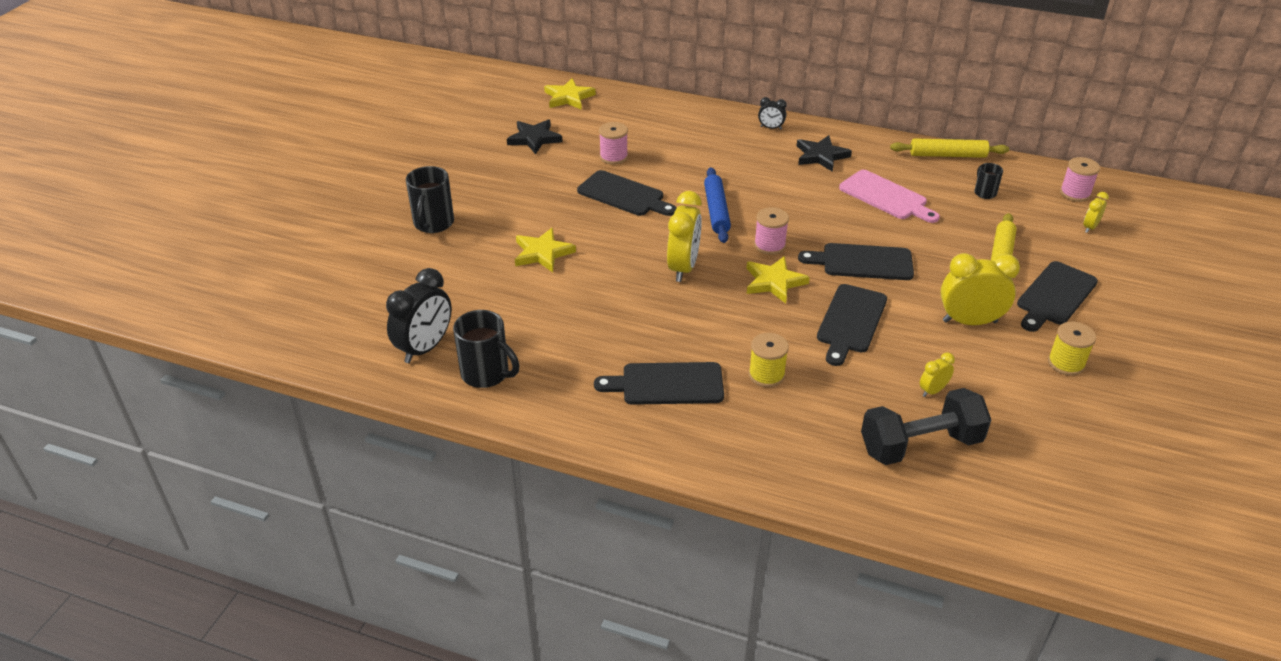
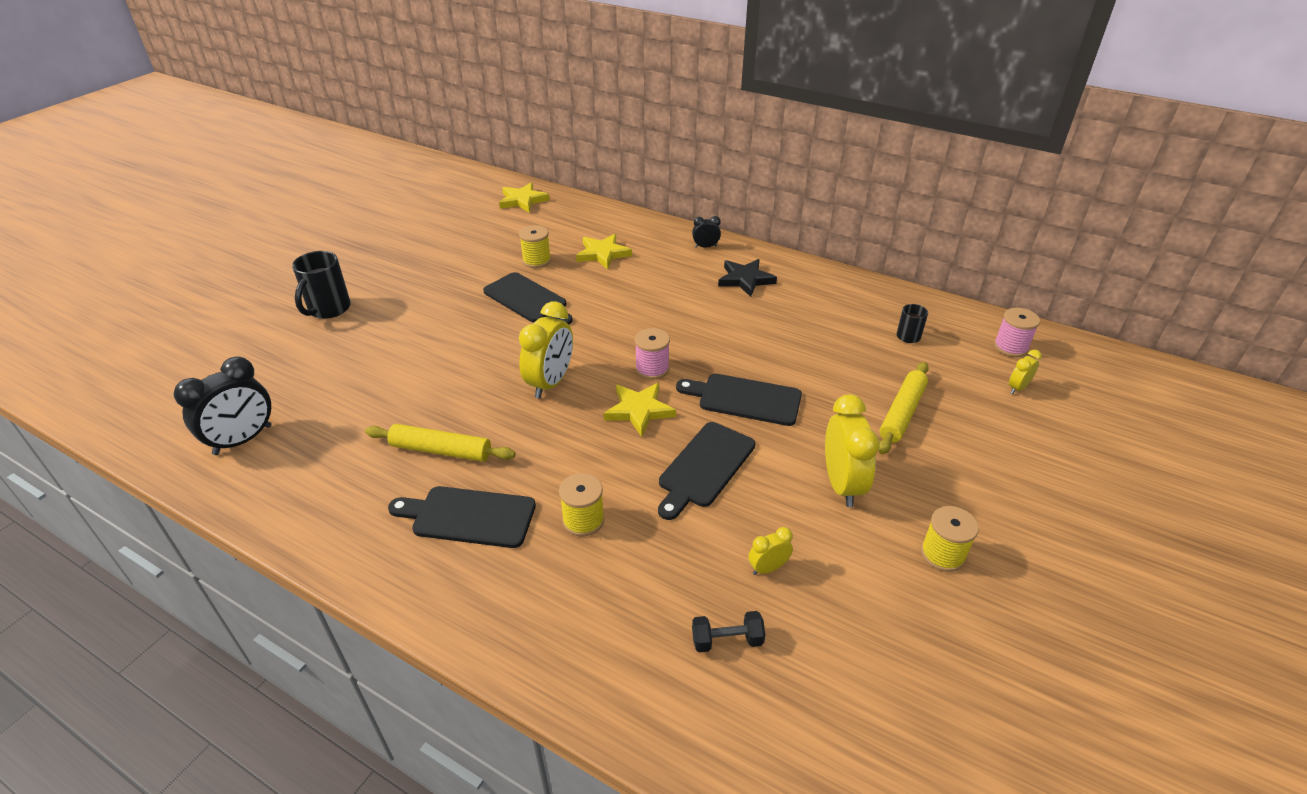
camera: 10 degrees right, 0 degrees up
black mug [453,310,519,388] -> none
black star [507,119,562,154] -> none
yellow star [515,228,576,272] -> yellow star moved to [576,234,632,270]
pink spool [599,122,628,165] -> yellow spool [519,225,551,268]
blue rolling pin [704,167,731,243] -> none
black clock [758,97,787,130] -> black clock turned 150 degrees clockwise [692,216,721,248]
pink cutting board [839,170,940,223] -> none
black dumbbell [861,388,991,465] -> black dumbbell [692,611,765,652], size x0.48
yellow rolling pin [890,138,1009,158] -> yellow rolling pin moved to [365,424,515,462]
yellow clock [941,253,1020,325] -> yellow clock turned 75 degrees clockwise [825,394,880,507]
black cutting board [1017,261,1098,332] -> none

